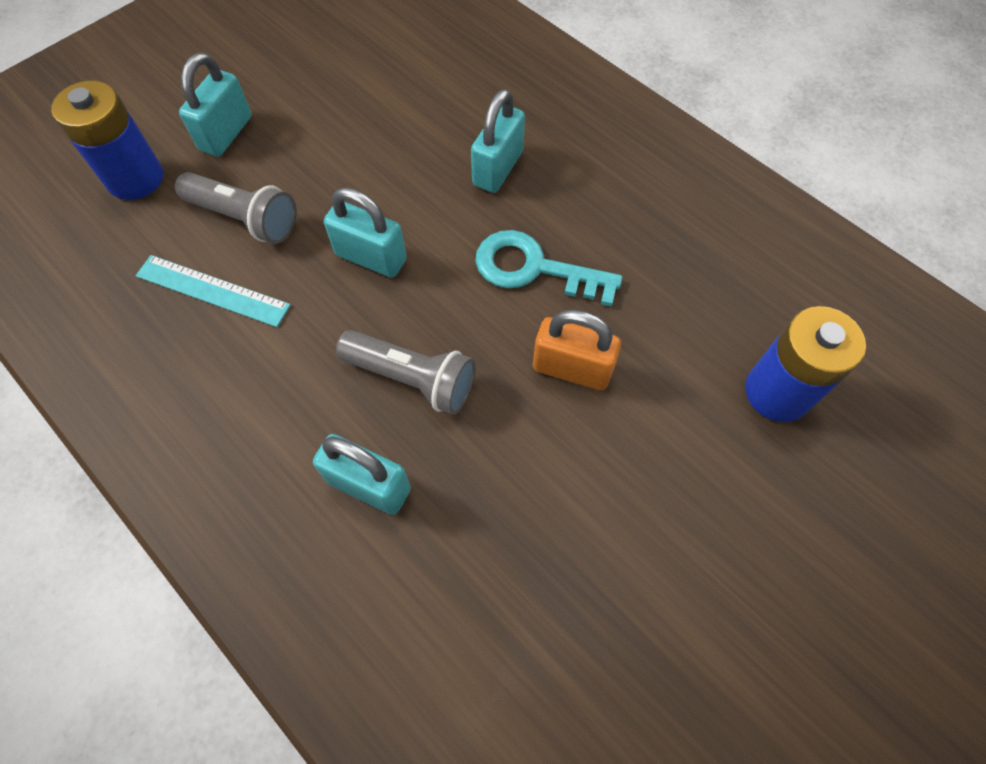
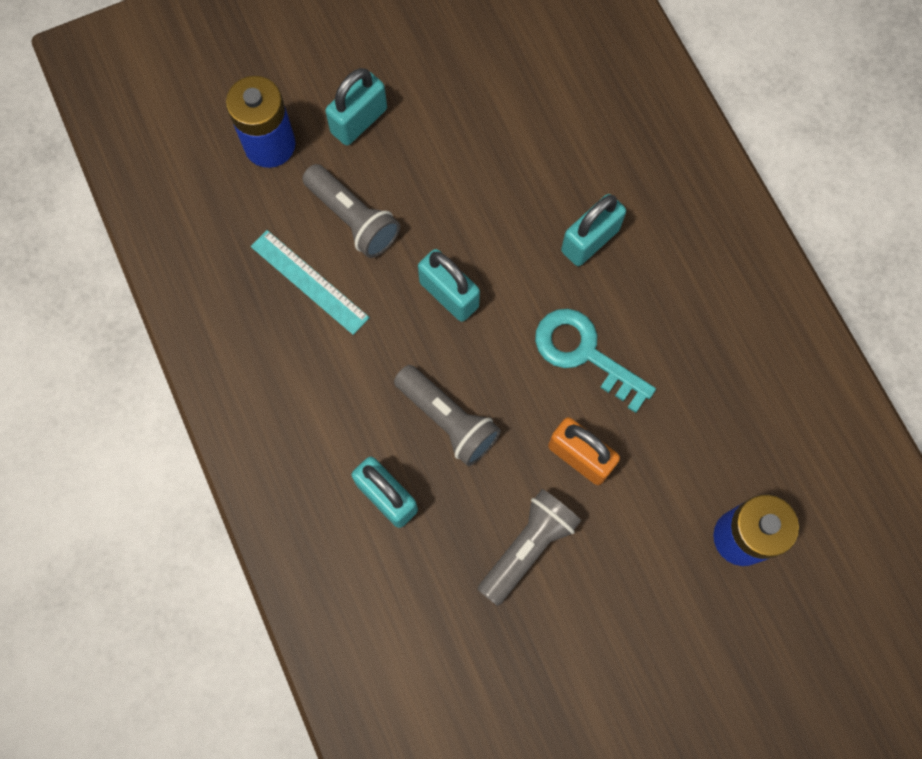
camera: 20 degrees right, 10 degrees up
none -> grey flashlight [478,489,581,606]

